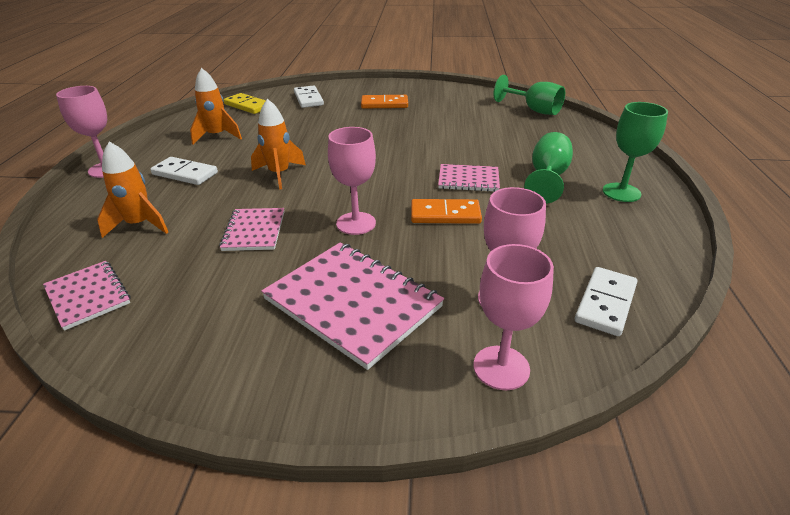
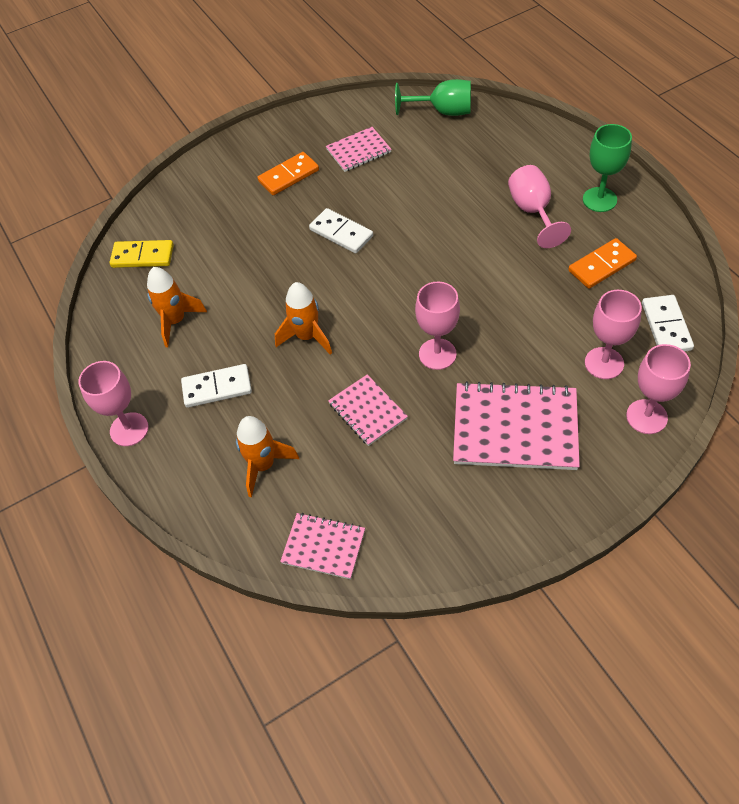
camera: 30 degrees left, 20 degrees up
white domino [294,86,324,108] -> white domino moved to [309,208,373,253]
orange domino [411,199,482,224] -> orange domino moved to [568,238,637,289]
pink notebook [438,164,500,192] -> pink notebook moved to [326,127,392,172]
green goblet [524,132,573,204] -> pink goblet [508,165,571,248]

